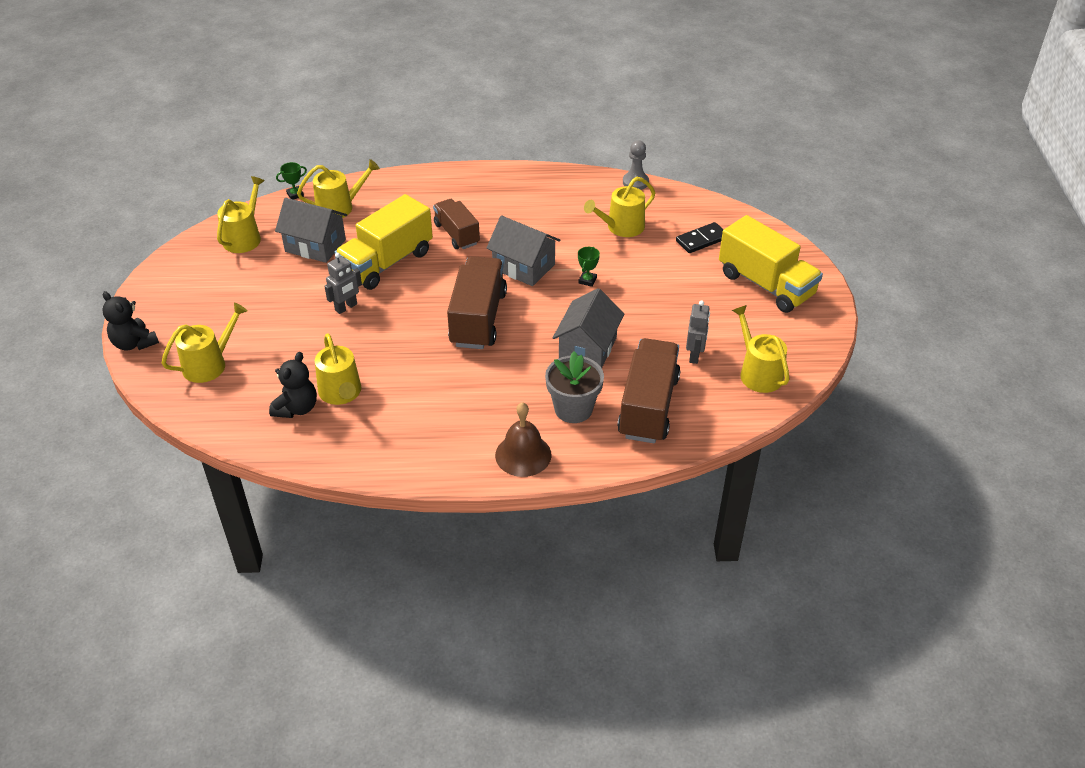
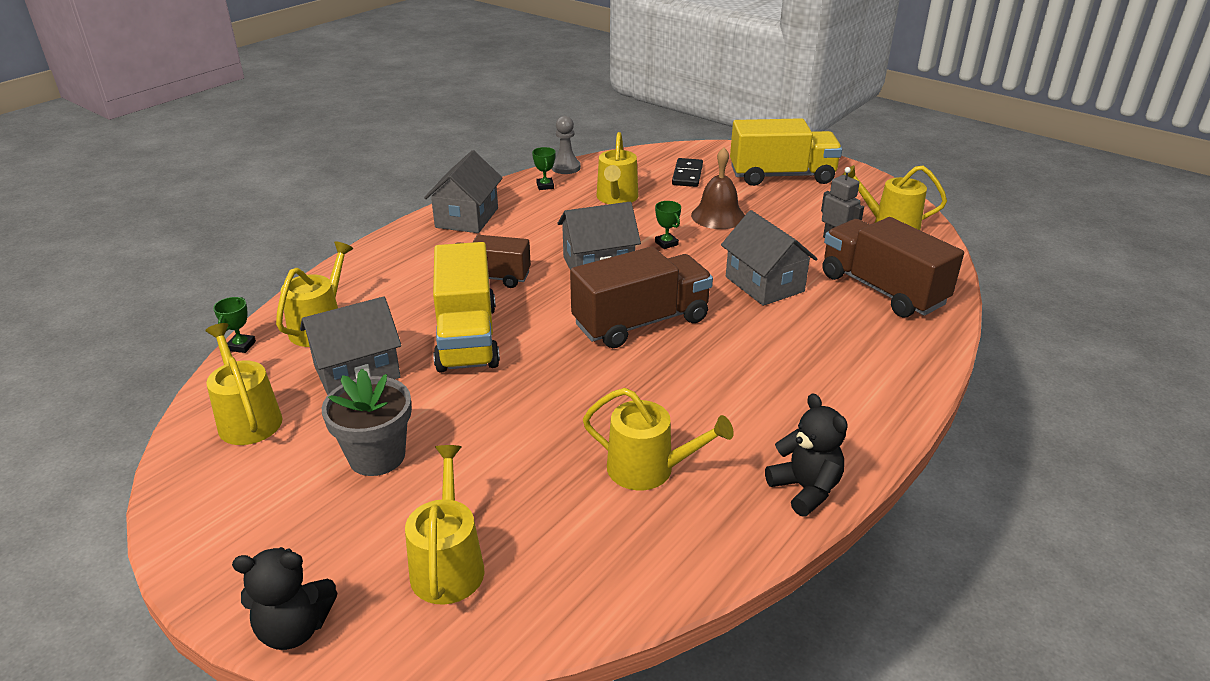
camera: 50 degrees left, 10 degrees down
black teddy bear [269,352,317,418] -> black teddy bear moved to [765,393,848,516]
grey robot [325,253,362,314] -> none
brown truck [447,256,507,349] -> brown truck turned 105 degrees clockwise [570,246,713,348]
brown bell [495,402,552,477] -> brown bell moved to [691,147,745,229]
grey flower pot [545,351,604,423] -> grey flower pot moved to [322,369,412,476]
none -> grey house [424,150,503,233]
none -> green trophy [532,147,555,190]

